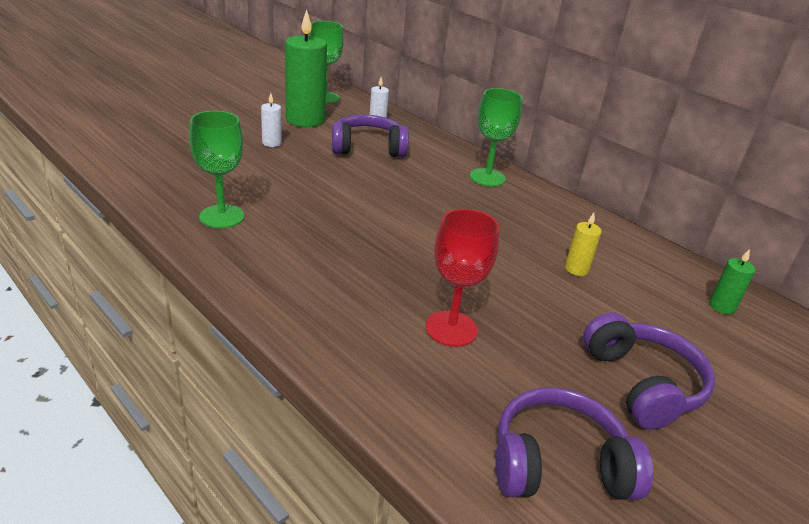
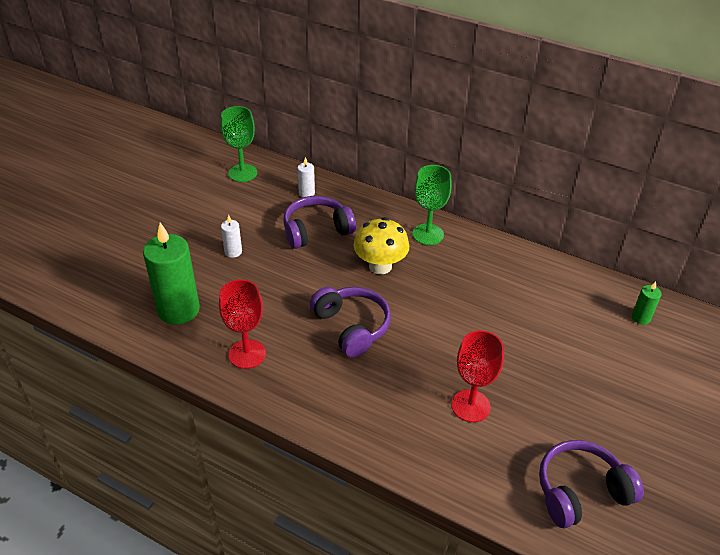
camera: 15 degrees left, 10 degrees up
green goblet [189,111,244,228] -> red goblet [219,279,266,369]
green candle [285,9,327,127] -> green candle moved to [143,223,200,325]
yellow candle [565,213,602,276] -> none
purple headphones [583,313,715,430] -> purple headphones moved to [310,287,391,358]
none -> yellow mushroom [353,217,409,274]

